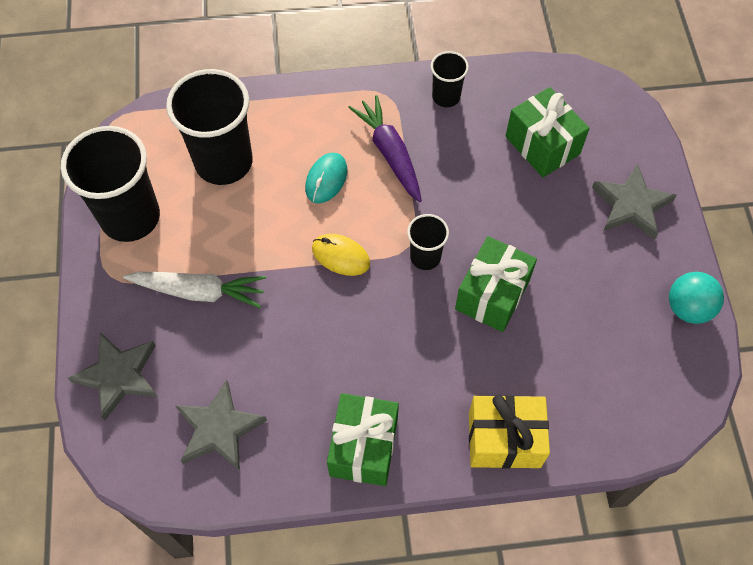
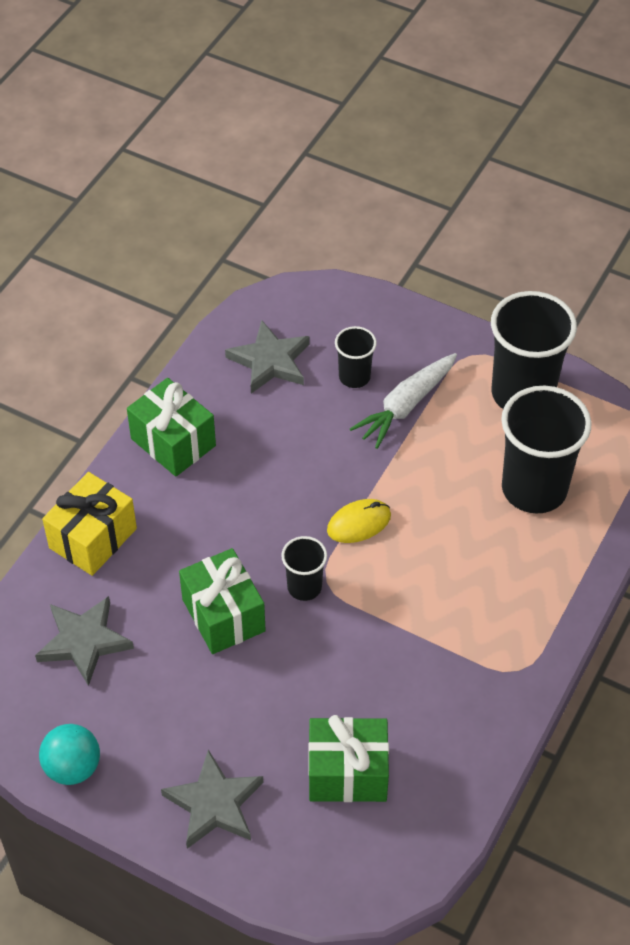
camera: 125 degrees right, 10 degrees down
grey star [68,332,158,420] -> grey star moved to [35,596,134,686]
turquoise mouse [305,153,347,204] -> none
purple carrot [348,95,422,202] -> none
black cup [431,51,469,107] -> black cup moved to [335,326,377,388]

